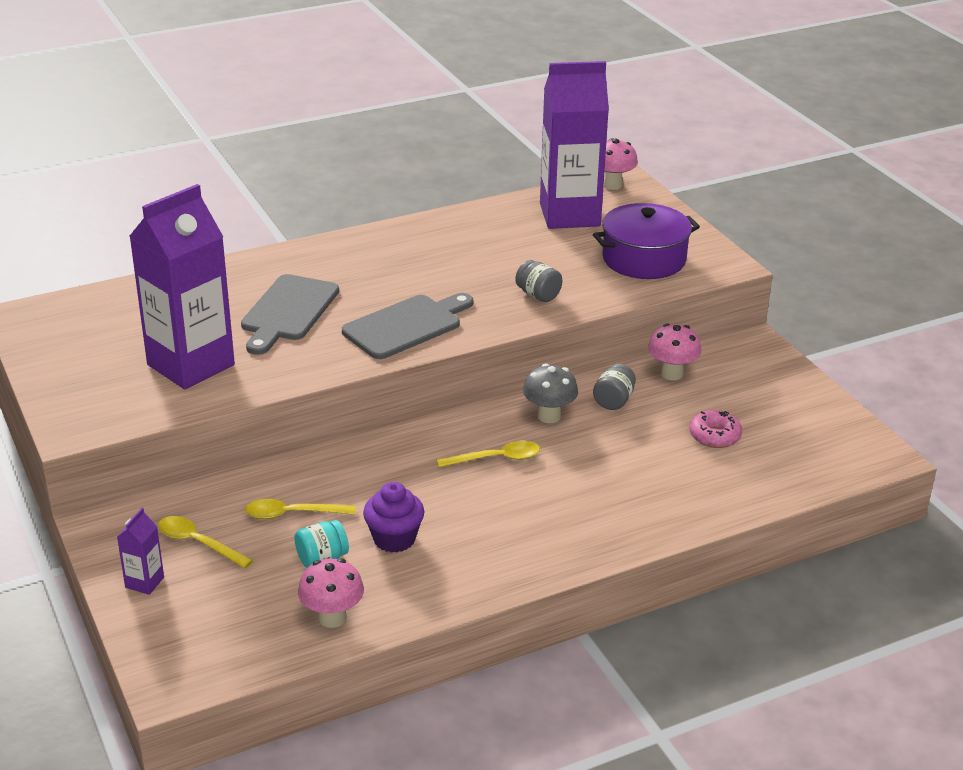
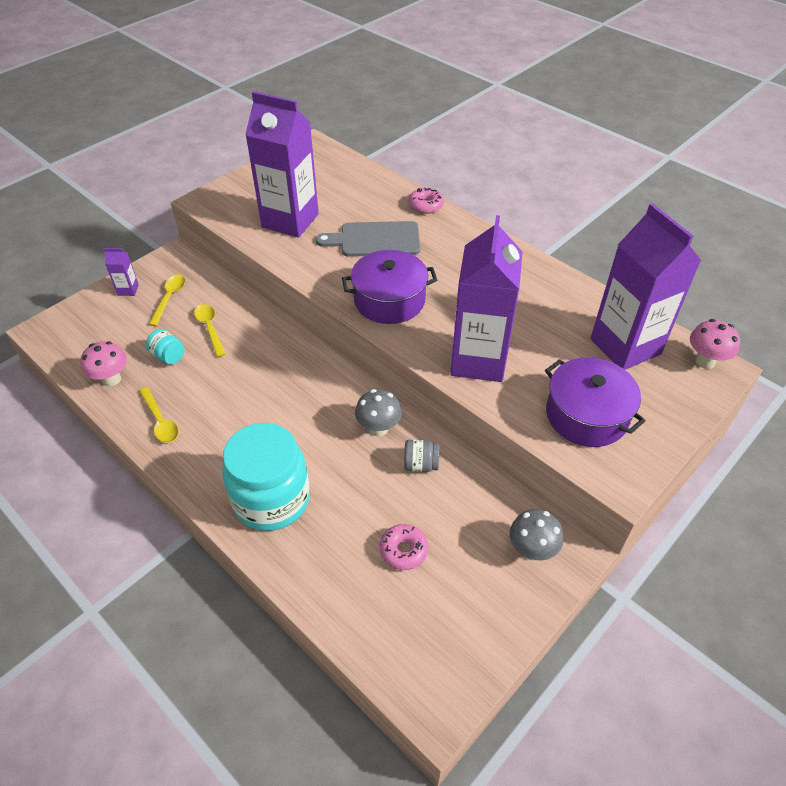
camera: 70 degrees right, 15 degrees up
grey cutting board [342,293,473,359] -> purple pot [342,250,437,324]
purple cupcake [363,482,425,553] -> none
yellow spoon [437,441,540,468] -> yellow spoon moved to [139,387,179,443]
grey jar [515,260,562,302] -> purple carton [450,215,523,382]
pink mushroom [648,323,701,380] -> none
none -> turquoise jar [222,423,310,531]
none -> pink donut [409,188,444,214]
none -> grey mushroom [510,509,563,561]

